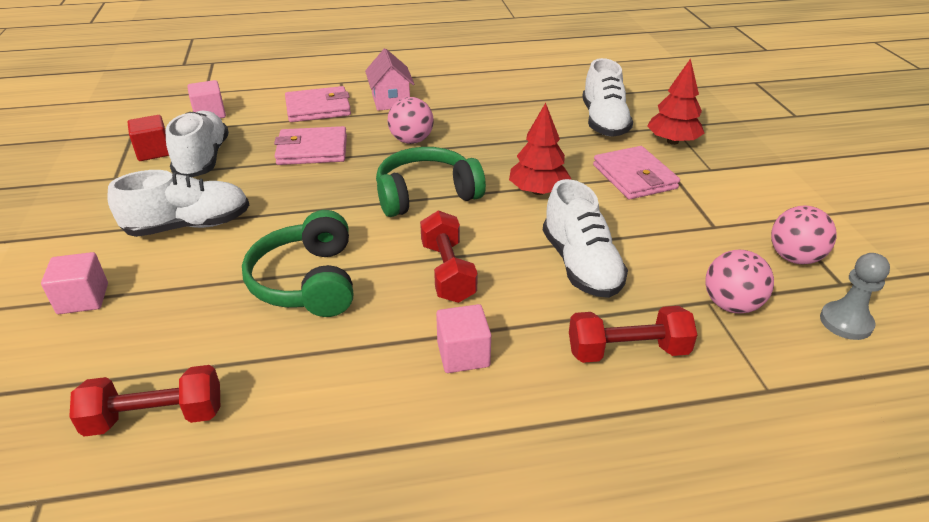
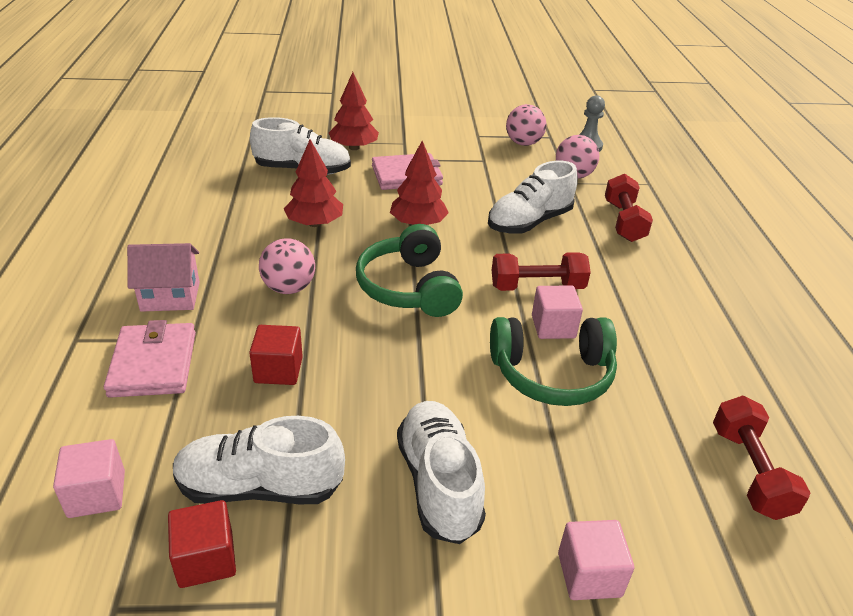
camera: 85 degrees left, 0 degrees up
pink wallet [274,126,347,165] -> red cube [249,325,303,385]
pink cube [436,304,491,373] -> pink cube moved to [532,285,583,339]
white shoe [543,179,628,298] -> white shoe turned 150 degrees clockwise [488,161,578,234]
none -> red tree [284,139,343,227]

